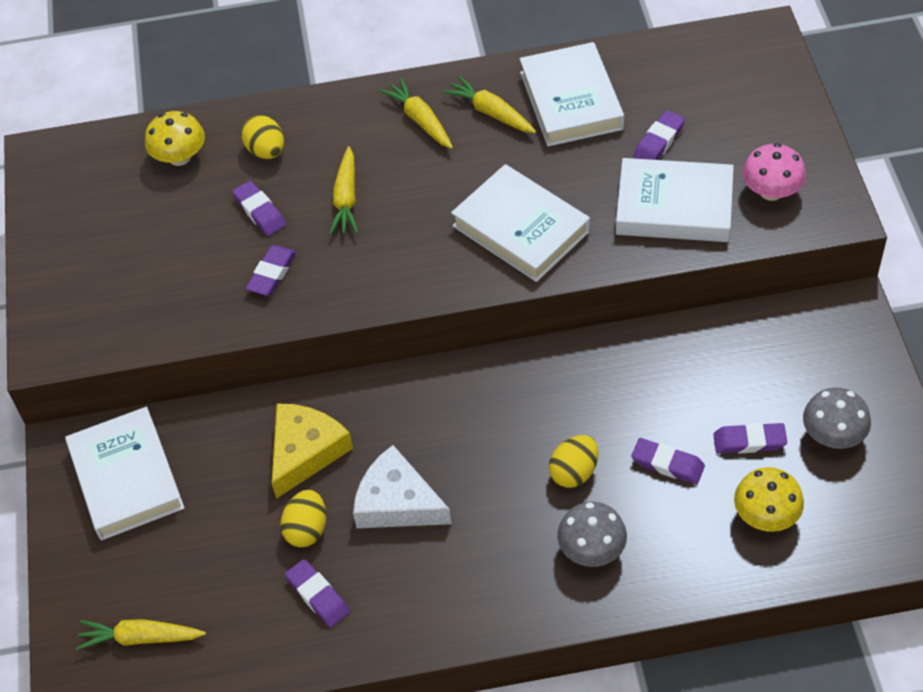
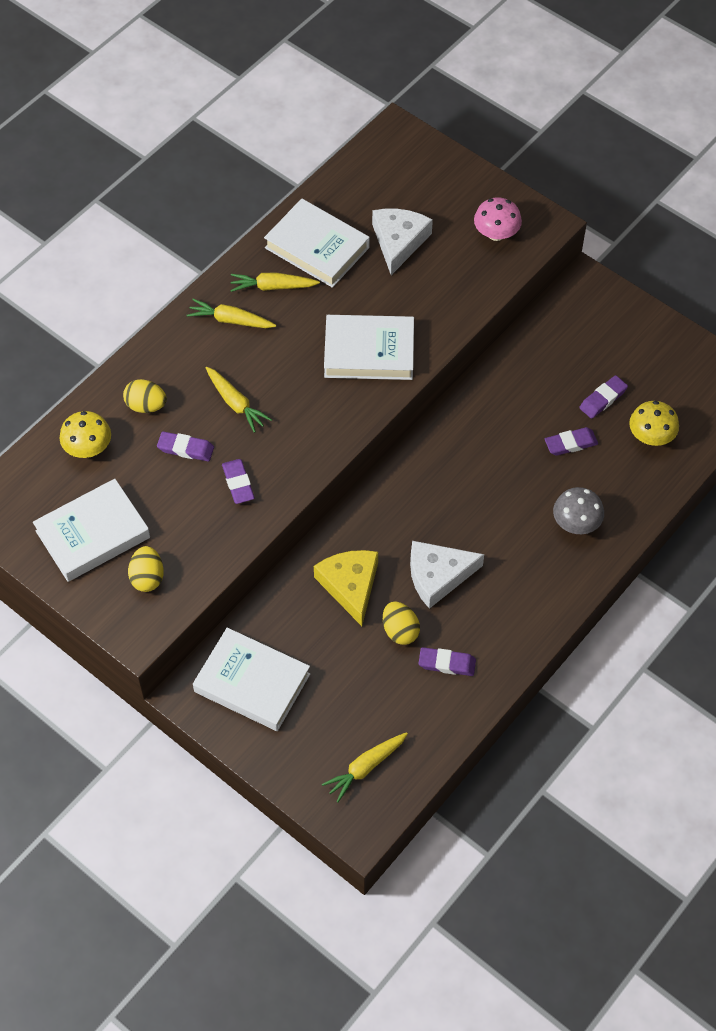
camera: 45 degrees left, 5 degrees up
yellow egg [549,435,598,488] -> yellow egg moved to [128,546,164,592]
white book [616,158,734,242] -> white book moved to [33,479,150,582]
purple eraser [633,110,685,160] -> white cheese [372,209,433,275]
grey mushroom [803,388,871,449] -> none

